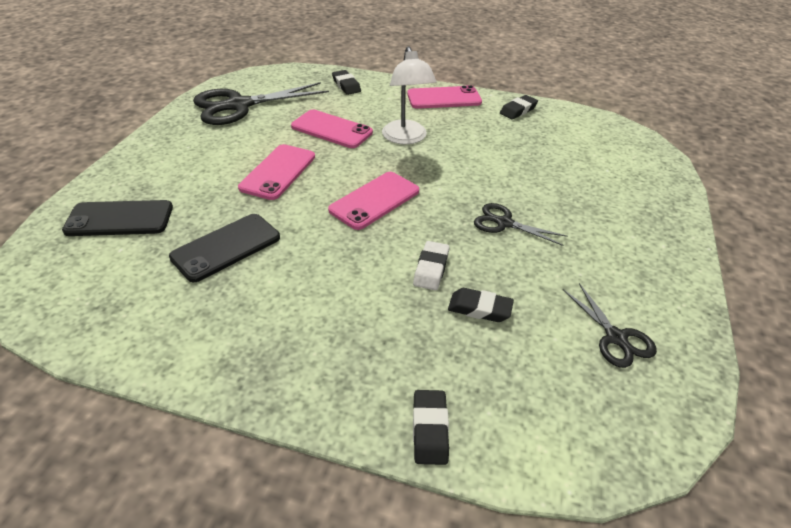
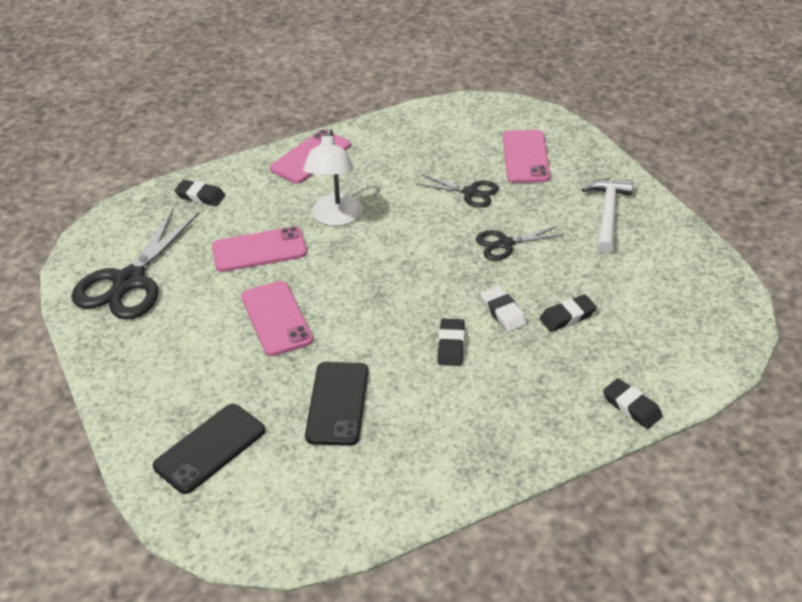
camera: 40 degrees left, 0 degrees up
pink phone [328,172,419,230] -> pink phone moved to [503,130,550,183]
white lamp [382,46,437,144] -> white lamp turned 60 degrees clockwise [303,129,362,226]
black eraser [500,95,538,119] -> black eraser moved to [438,319,465,366]
black scissors [563,283,657,368] -> black scissors moved to [416,174,499,208]
none -> white hammer [582,179,633,254]

